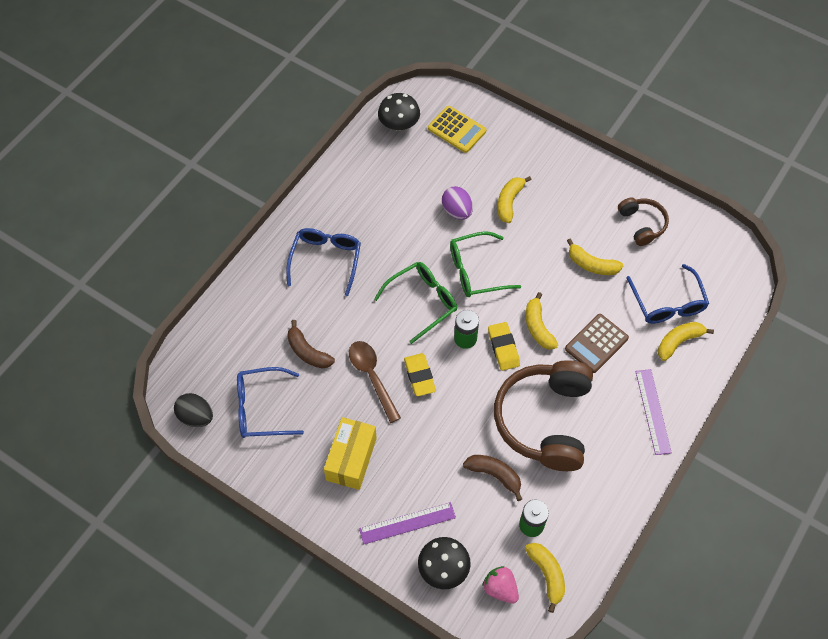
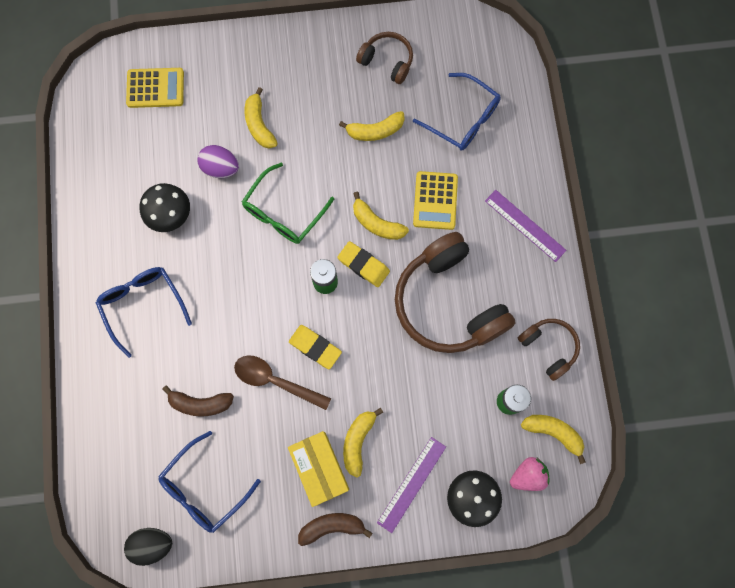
camera: 40 degrees left, 15 degrees up
green glasses [374,262,457,344] -> none
black mushroom [378,93,420,131] -> black mushroom moved to [139,183,190,232]
brown banana [463,455,522,501] -> brown banana moved to [298,513,372,546]
pink strawberry [482,566,519,603] -> pink strawberry turned 150 degrees clockwise [510,457,550,491]
brown calculator [565,314,629,373] -> yellow calculator [413,171,458,230]
yellow banana [658,322,714,361] -> yellow banana moved to [343,408,383,478]
none -> brown headphones [518,319,580,381]

